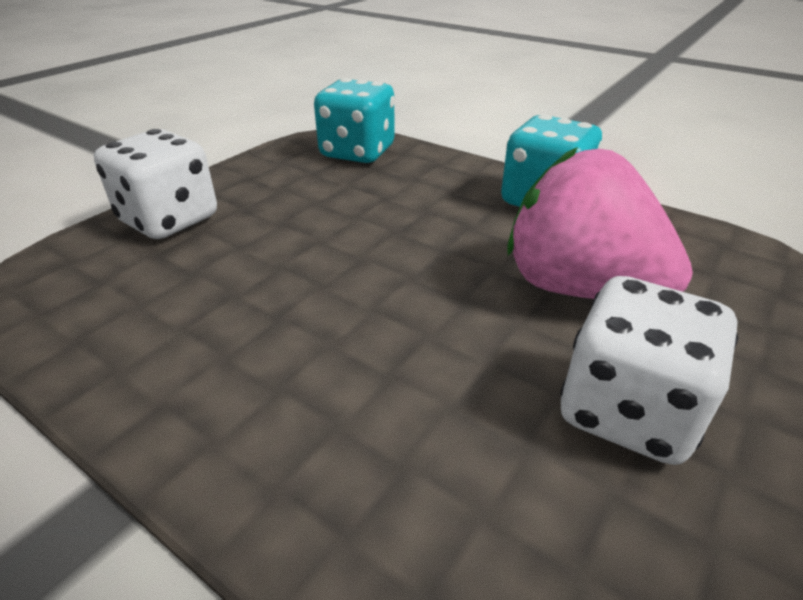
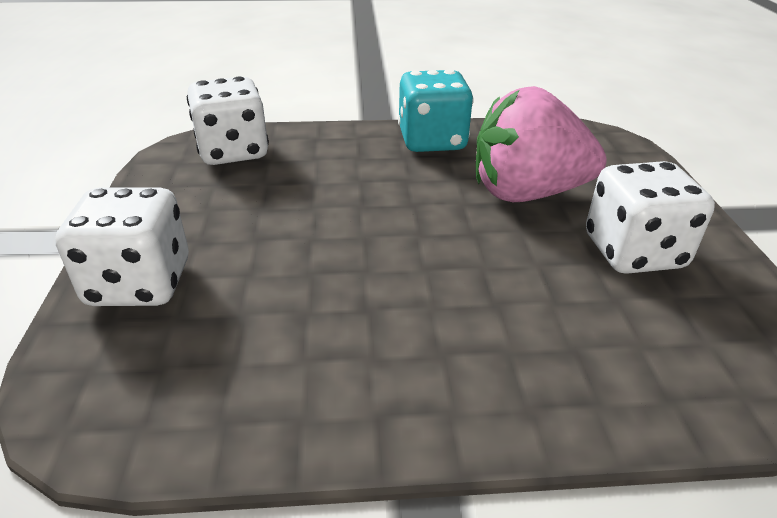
camera: 40 degrees left, 0 degrees up
turquoise dice [314,78,395,163] -> white dice [187,77,269,165]

